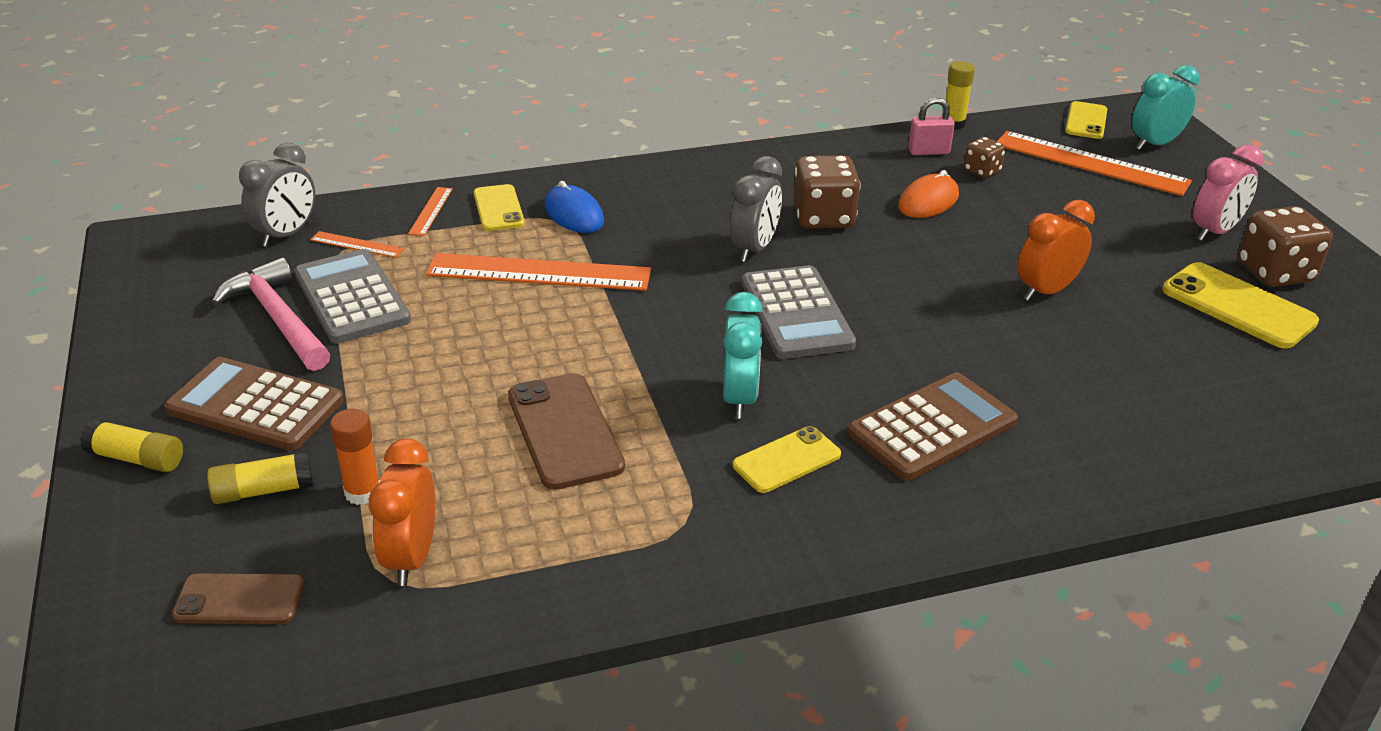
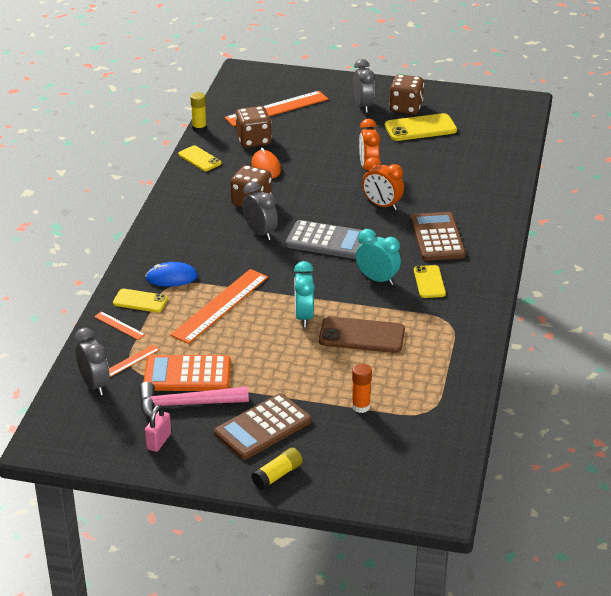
camera: 60 degrees left, 0 degrees up
brown phone [172,573,304,624] -> none
yellow glue stick [207,451,313,504] -> none
grey calculator [294,249,411,344] -> orange calculator [143,355,231,391]
orange clock [369,438,435,586] -> orange clock moved to [362,157,404,211]
pink padlock [908,97,955,155] -> pink padlock moved to [145,405,171,452]
brown dice [964,137,1006,178] -> brown dice [235,106,272,148], size x1.78
yellow phone [1065,101,1107,139] -> yellow phone moved to [178,145,222,171]
turquoise clock [1132,65,1199,150] -> turquoise clock moved to [294,261,315,327]
pink clock [1193,144,1263,241] -> grey clock [353,59,375,113]

